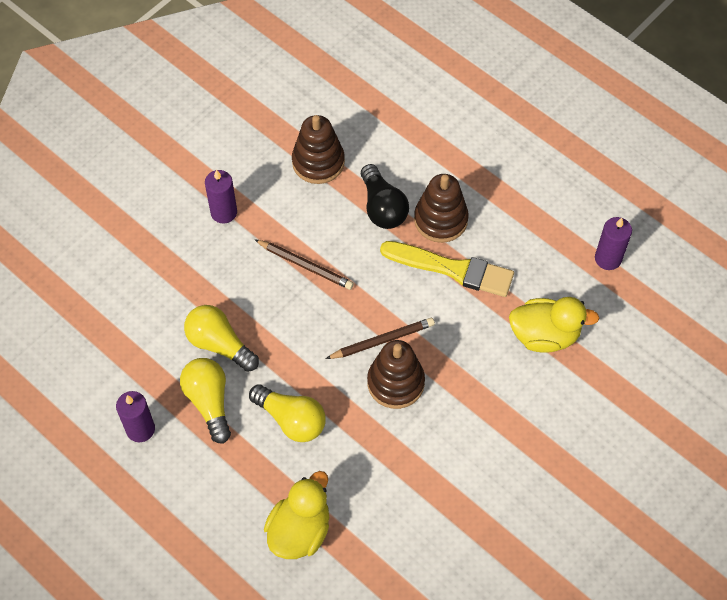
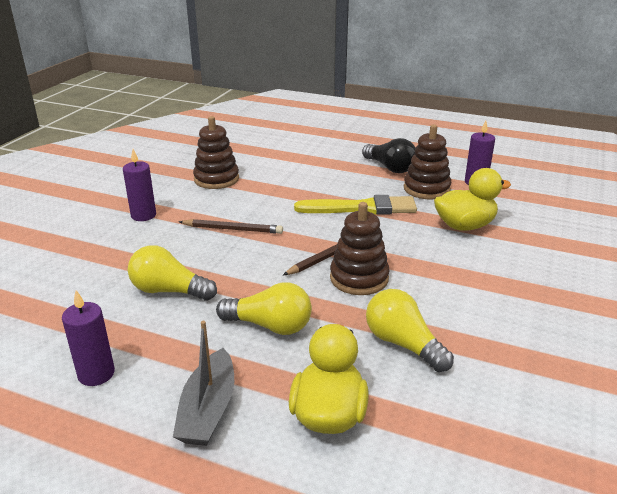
camera: 20 degrees left, 30 degrees down
yellow light bulb [180,358,231,443] -> yellow light bulb moved to [366,289,454,372]
black light bulb [361,164,409,229] -> black light bulb moved to [362,138,415,173]
brown stacking toy [414,174,469,243] -> brown stacking toy moved to [404,124,451,199]
none -> grey boat [173,321,234,446]

